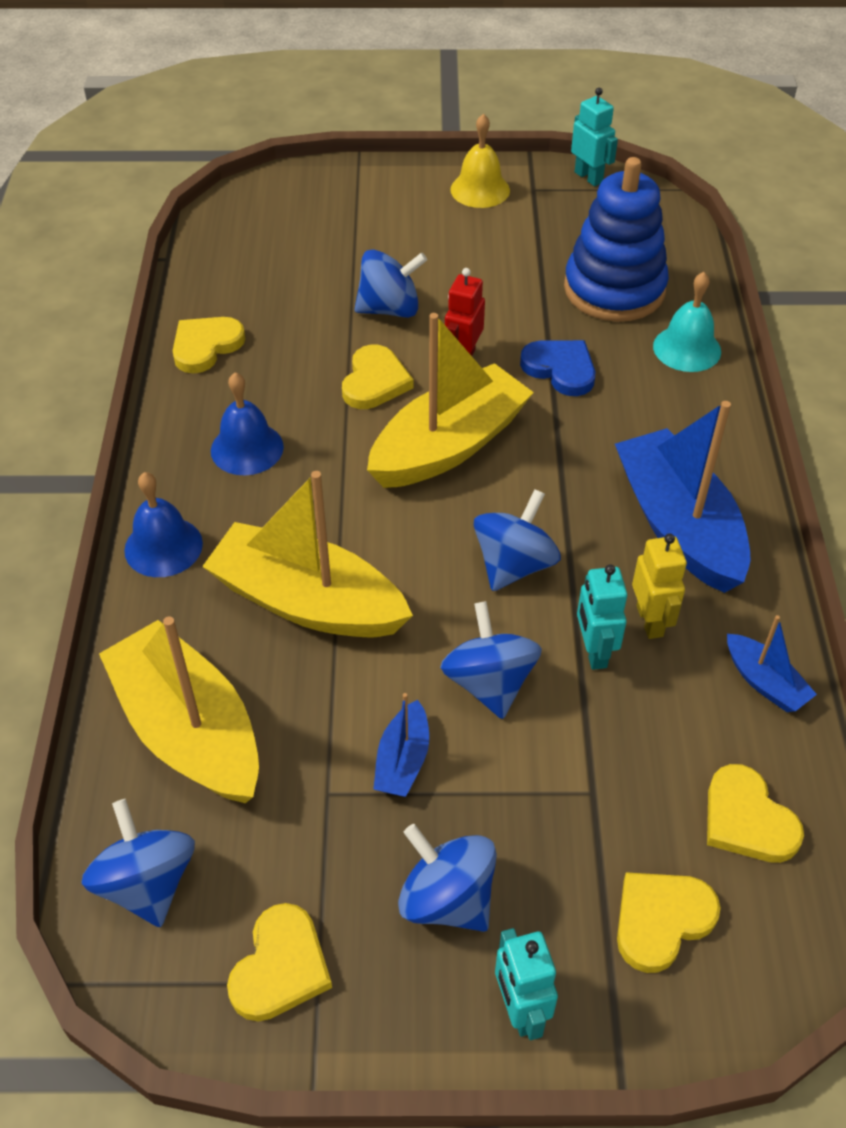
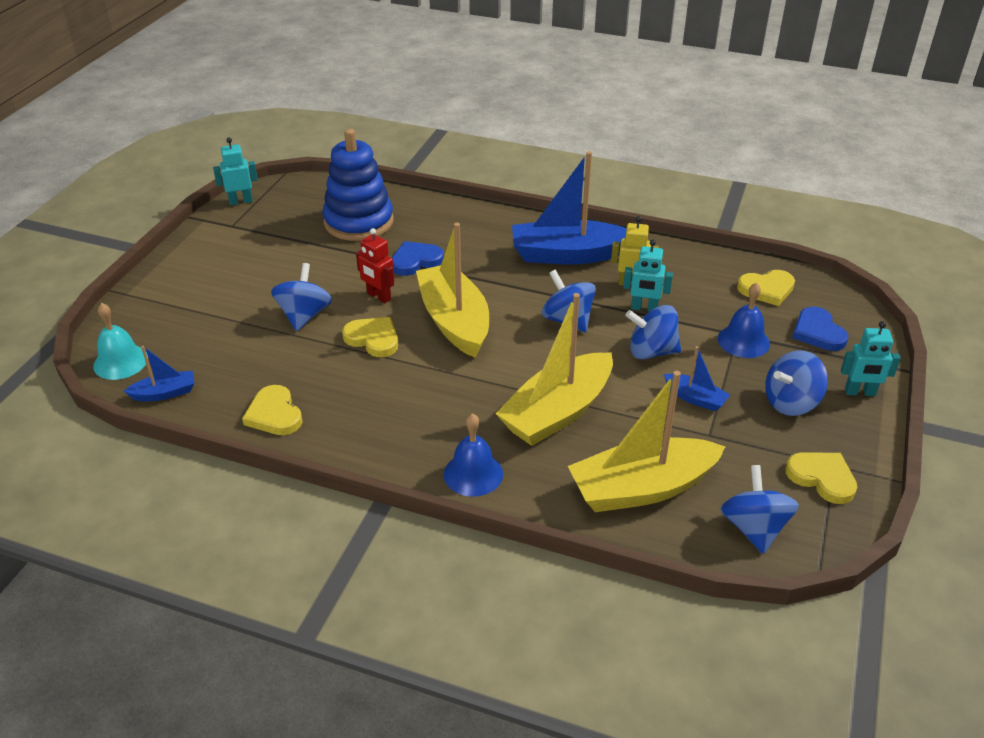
camera: 70 degrees left, 10 degrees down
blue spinning top [81,799,195,927] -> blue spinning top turned 90 degrees clockwise [720,465,799,554]
blue bell [211,372,284,475] -> blue bell moved to [718,282,770,358]
yellow bell [450,114,510,208] -> none
yellow heart [617,872,721,973] -> blue heart [792,306,848,351]
turquoise bell [653,272,721,372] -> turquoise bell moved to [93,303,148,380]
blue boat [727,615,817,712] -> blue boat moved to [124,346,195,401]

